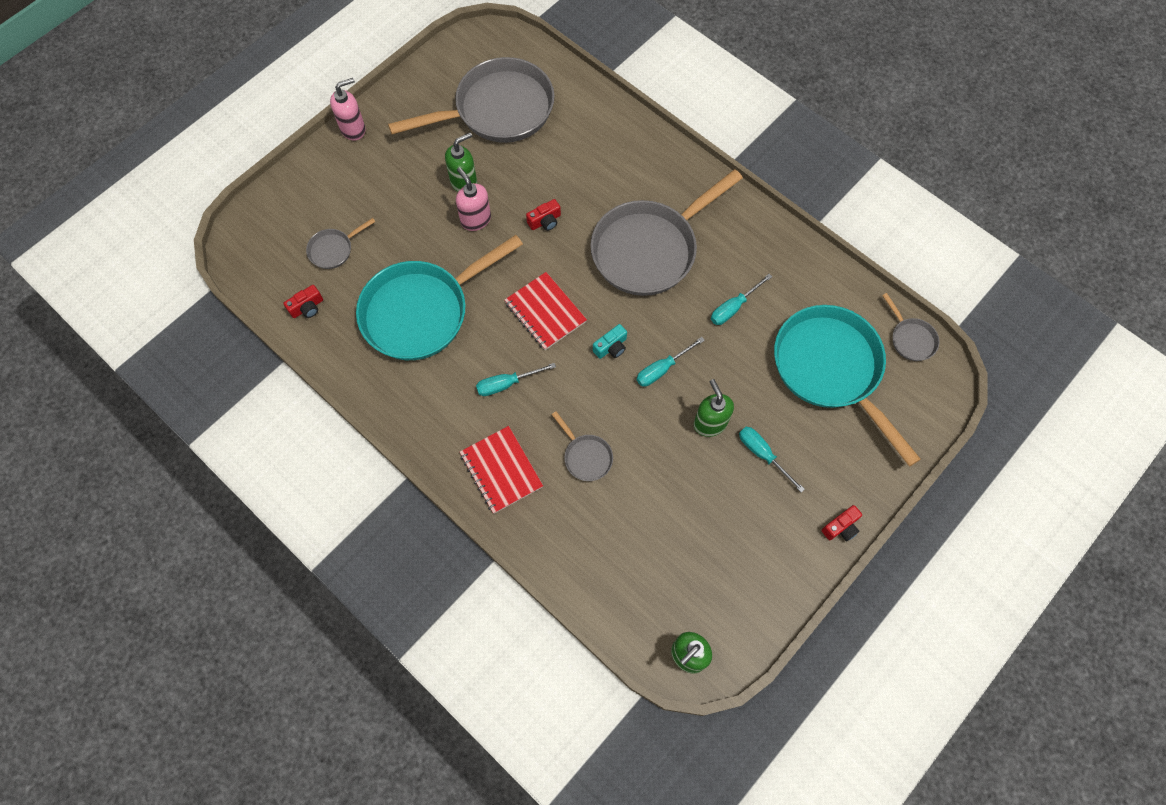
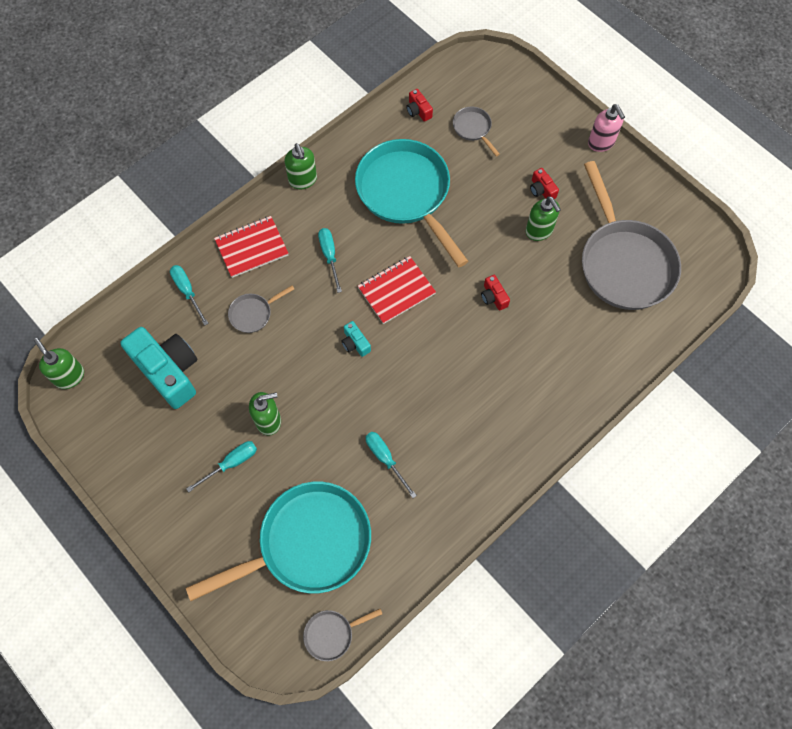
camera: 95 degrees right, 0 degrees up
pink soap dispenser [456,167,491,231] -> none
grey pan [590,169,743,296] -> none
turquoise screwdriver [637,337,705,387] -> turquoise screwdriver moved to [170,265,209,326]
red camera [822,505,862,541] -> red camera moved to [530,168,559,199]
none -> turquoise camera [120,327,198,409]
none -> green soap dispenser [284,143,317,189]

